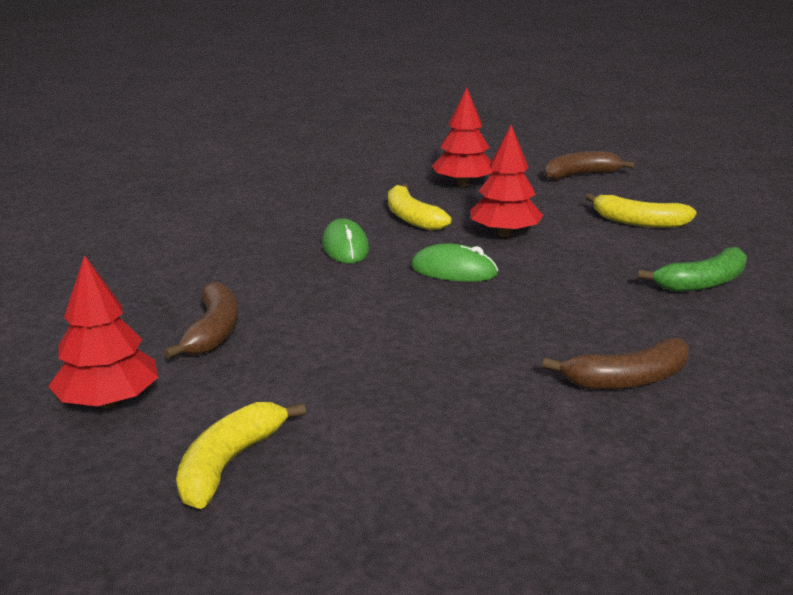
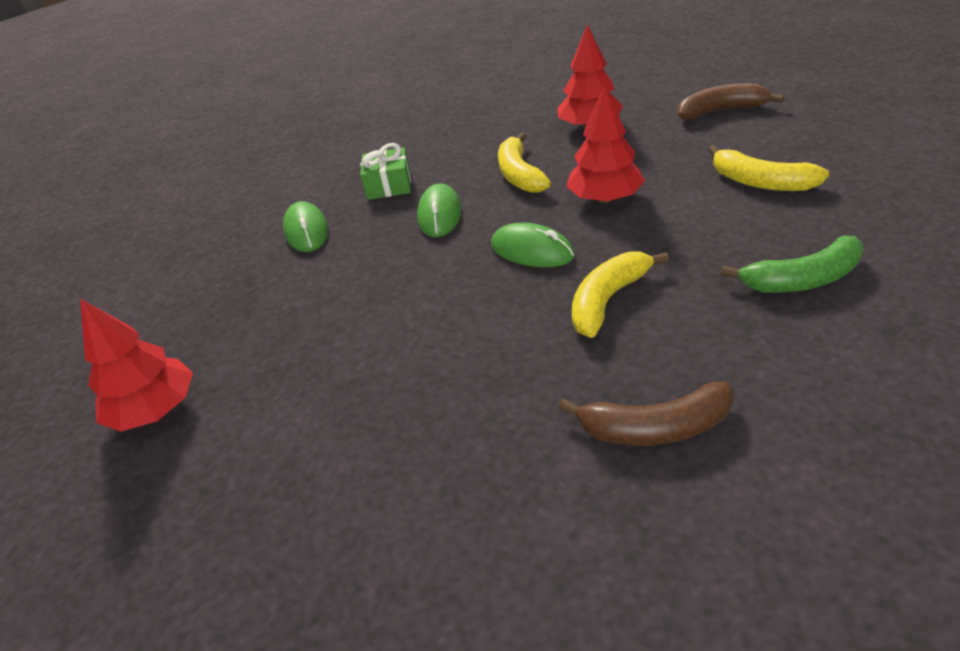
camera: 20 degrees right, 15 degrees up
brown banana [164,281,238,359] -> none
yellow banana [176,402,306,509] -> yellow banana moved to [572,252,669,338]
none -> green mouse [283,201,329,252]
none -> green gift [360,143,411,200]

